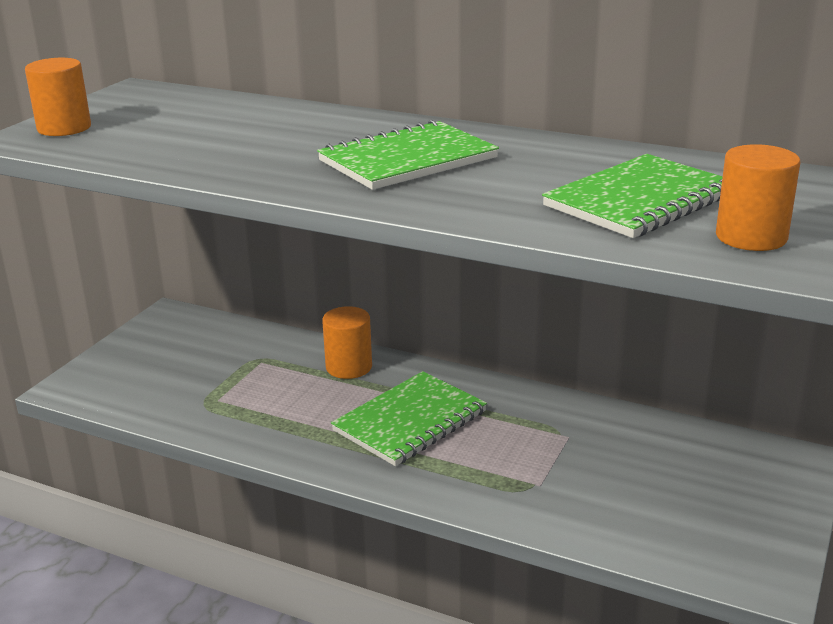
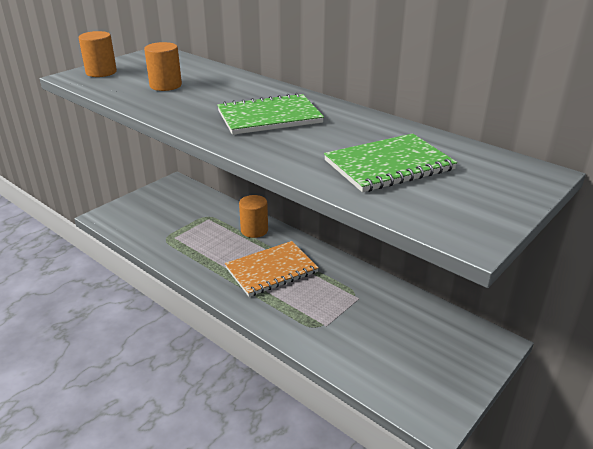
camera: 15 degrees right, 5 degrees up
green notebook [331,371,487,466] -> orange notebook [225,241,319,297]
orange cylinder [716,144,800,251] -> orange cylinder moved to [144,42,182,91]

